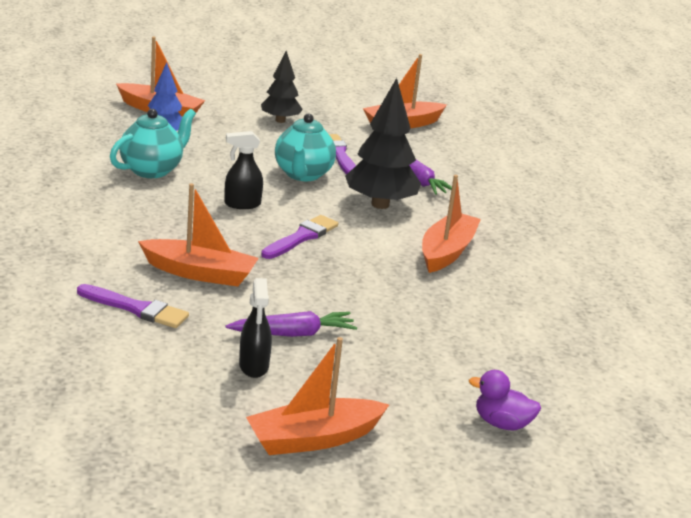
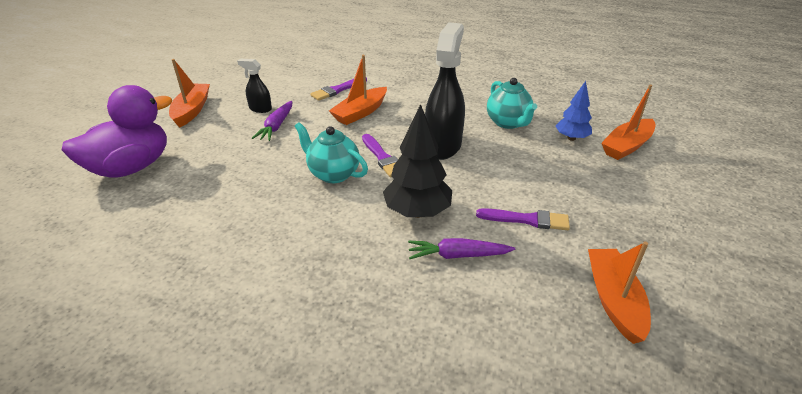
camera: 120 degrees right, 10 degrees up
black spray bottle [224,131,263,209] -> black spray bottle [425,22,465,160], size x2.03
black tree [261,51,303,123] -> none
turquoise teapot [275,113,336,181] -> turquoise teapot moved to [295,122,368,183]
orange boat [422,175,481,273] -> none
purple duck [469,370,541,430] -> purple duck [62,85,172,178], size x2.32

